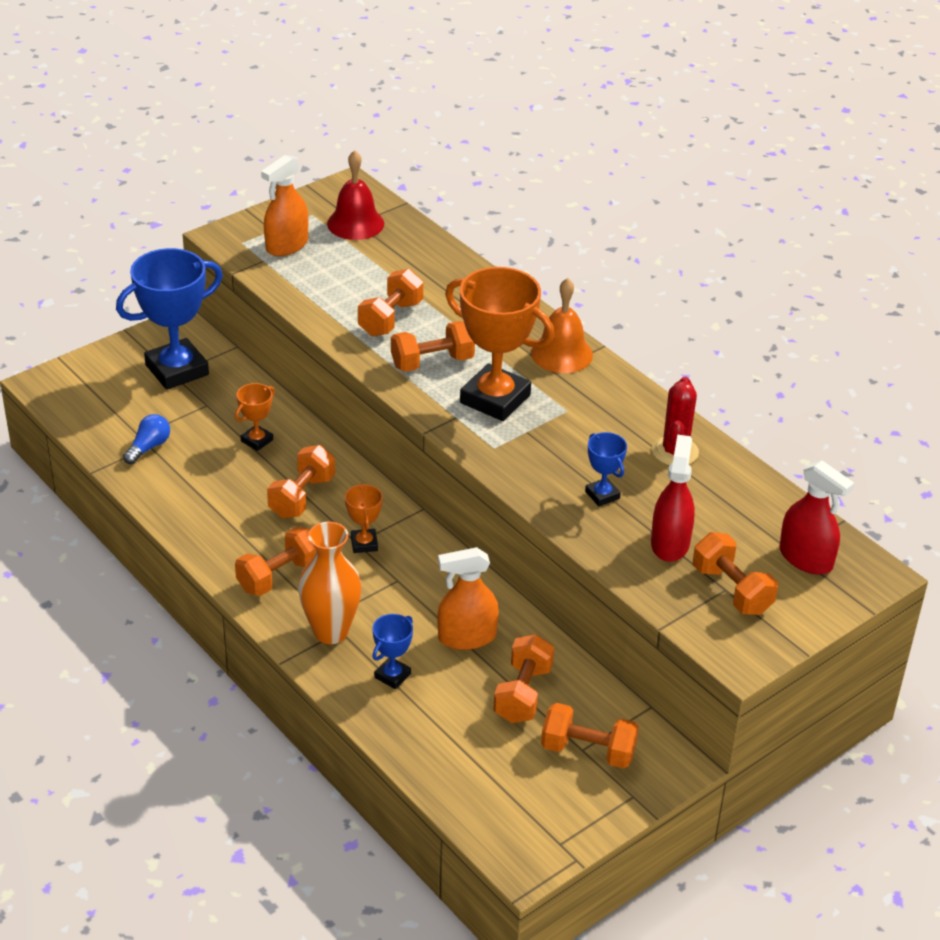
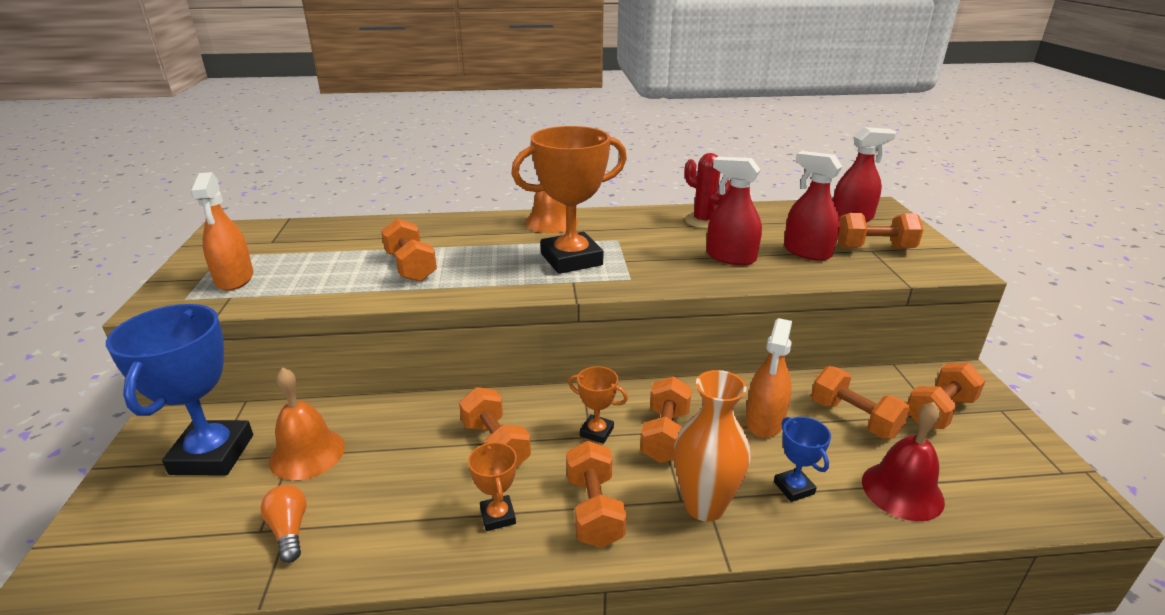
camera: 55 degrees left, 10 degrees down
blue light bulb [123,414,170,464] -> orange light bulb [261,485,307,563]
orange trophy [235,383,275,451] -> orange trophy moved to [468,442,517,531]
red bell [327,150,384,240] -> red bell moved to [862,402,945,521]
orange dumbbell [391,321,475,372] -> orange dumbbell moved to [640,376,692,463]
blue trophy [585,432,627,506] -> red spray bottle [706,157,762,265]
none -> orange bell [269,367,345,480]

